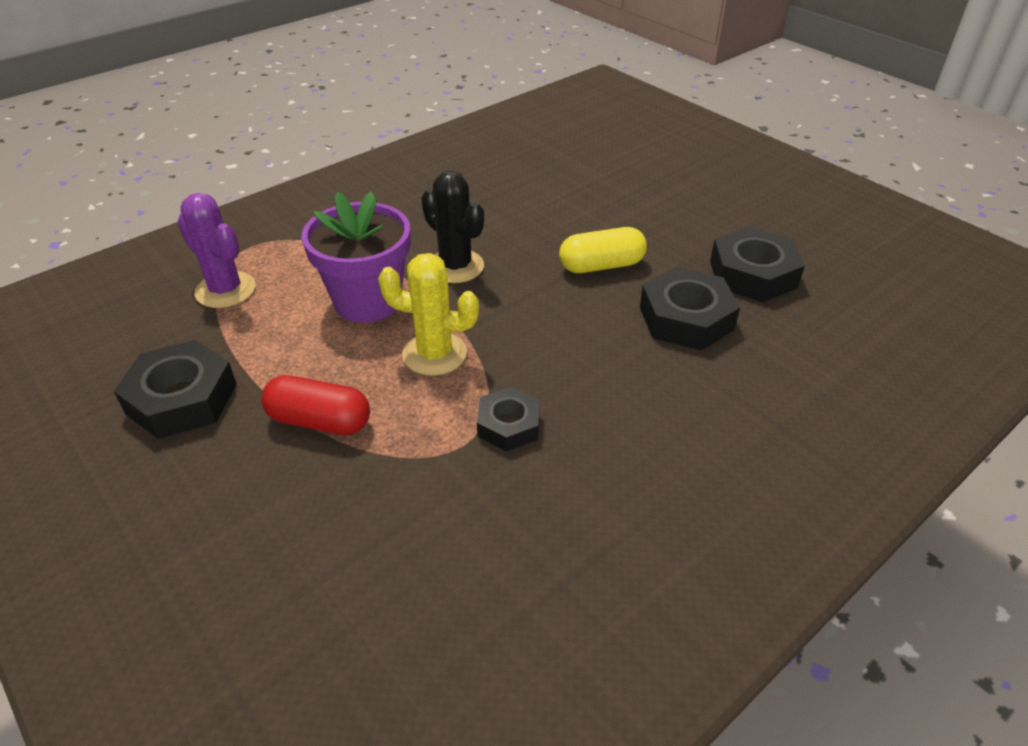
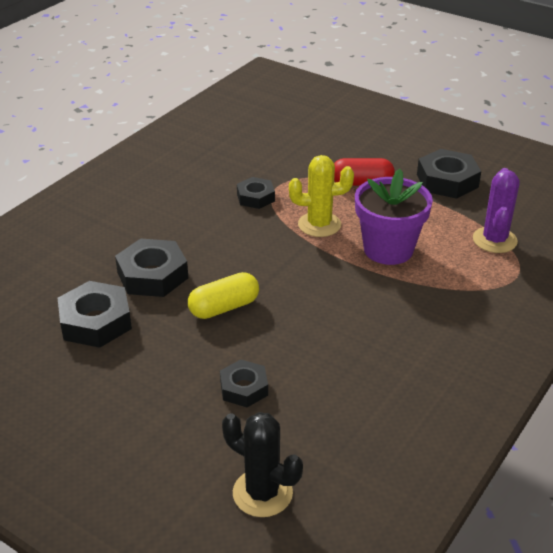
camera: 165 degrees right, 5 degrees down
purple cactus [177,193,256,308] -> purple cactus turned 75 degrees clockwise [473,168,520,253]
black cactus [421,171,484,283] -> black cactus moved to [222,412,303,517]
none -> black nut [220,359,268,407]

